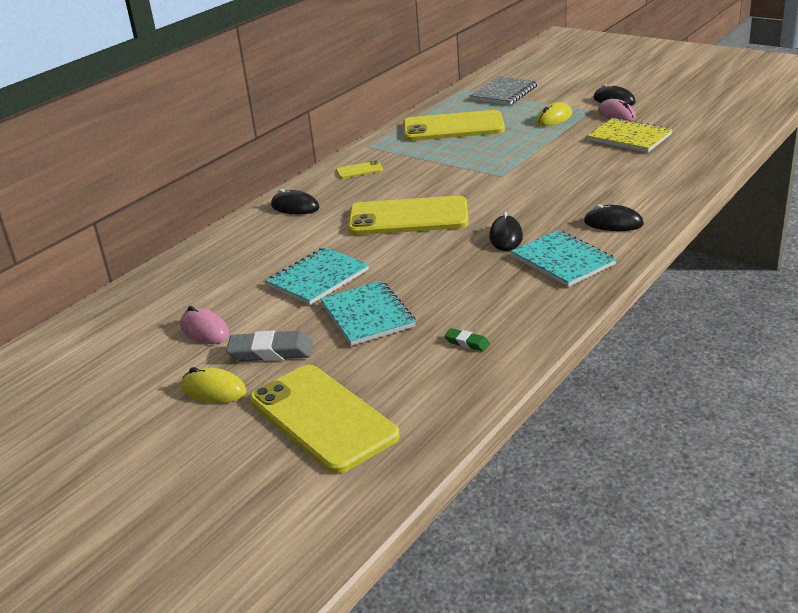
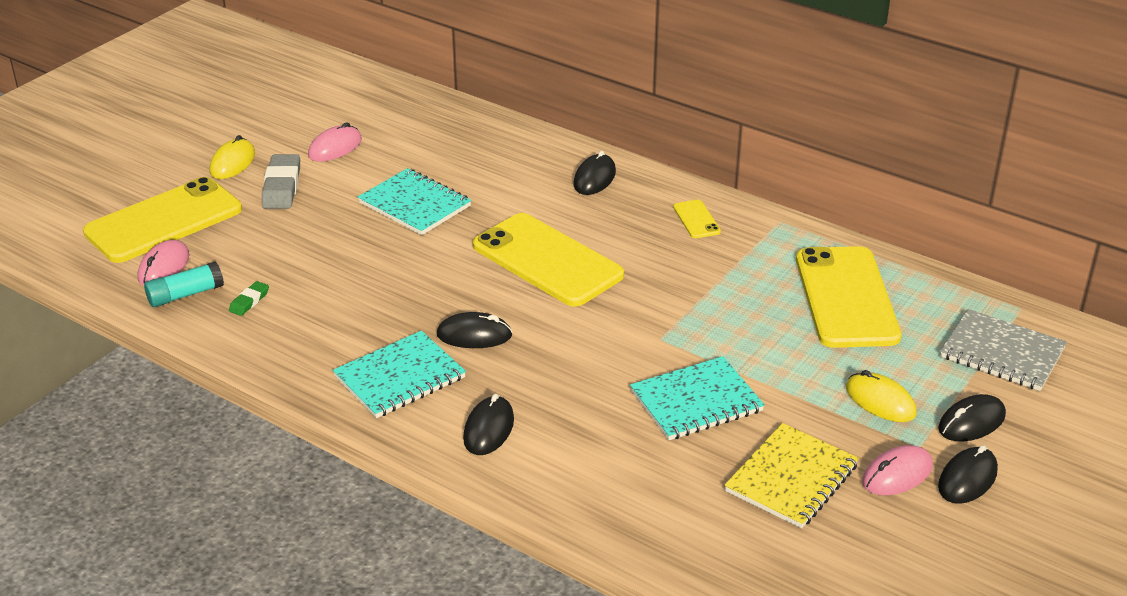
camera: 85 degrees right, 5 degrees up
turquoise notebook [320,281,416,346] -> turquoise notebook moved to [630,356,765,440]
yellow phone [348,196,469,235] -> yellow phone turned 45 degrees counterclockwise [473,213,624,307]
none -> pink mouse [138,240,189,286]
none -> turquoise glue stick [144,261,224,307]
none -> black mouse [938,394,1006,442]

